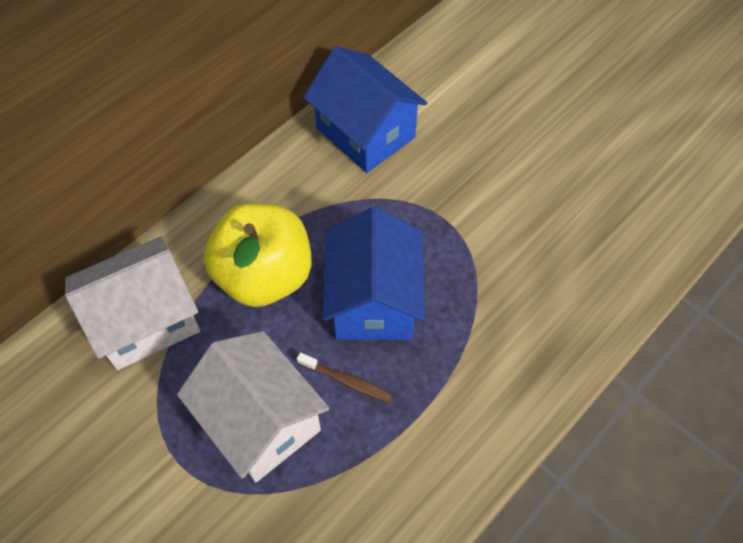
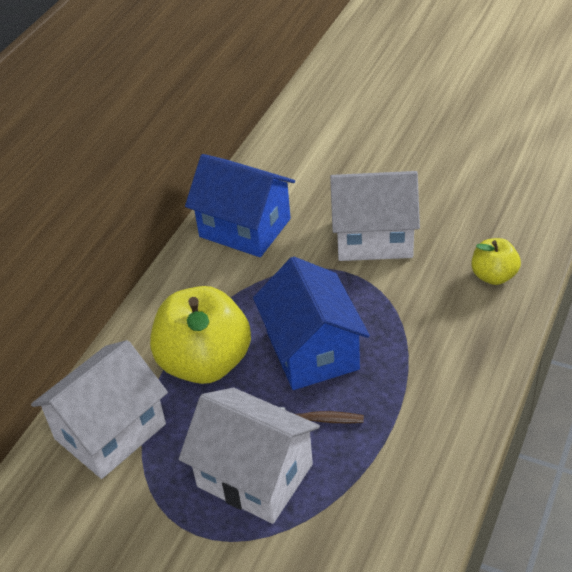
camera: 15 degrees left, 15 degrees down
none -> white house [330,171,420,261]
none -> yellow apple [472,238,521,285]

